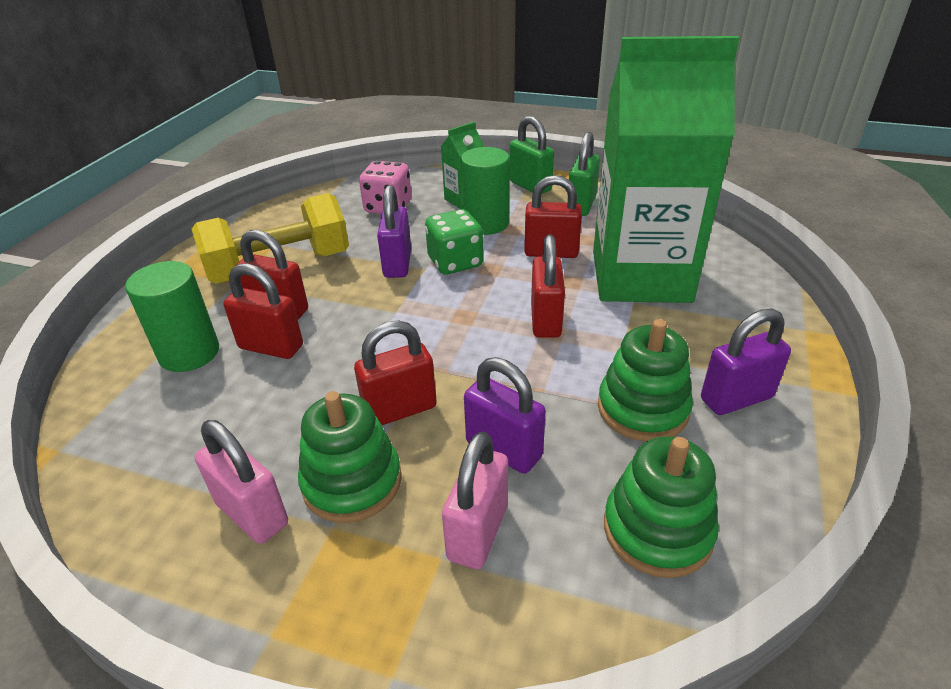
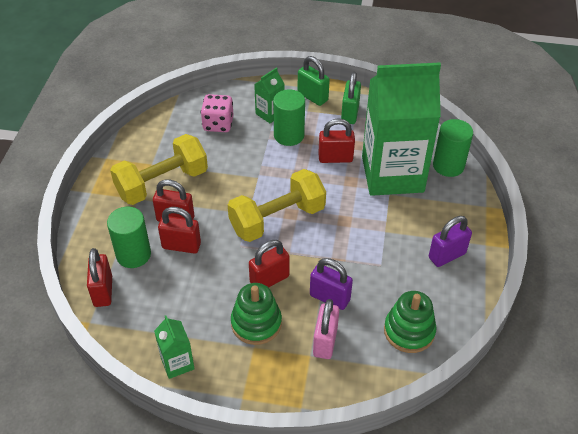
camera: 10 degrees left, 10 degrees up
pink padlock [195,420,288,544] -> none
purple padlock [377,185,411,278] -> none
green dice [425,209,483,275] -> none
red padlock [531,235,565,338] -> red padlock moved to [87,248,112,307]
green stacking toy [598,319,693,442] -> none
none -> green carton [154,315,195,379]
none -> yellow dumbbell [228,169,326,242]
none -> green cylinder [433,119,473,177]

